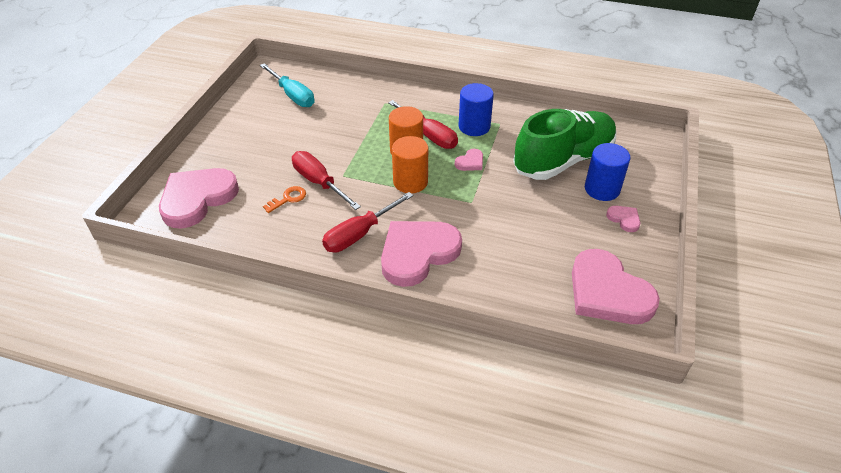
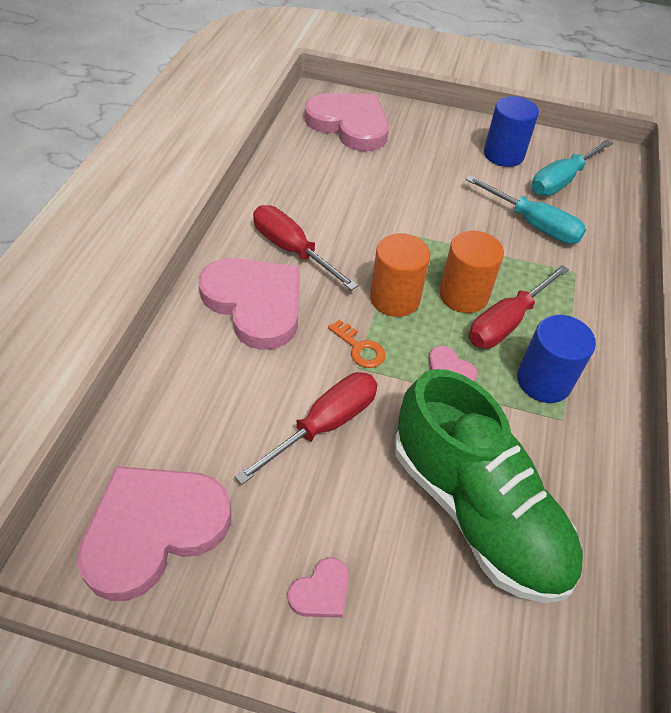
camera: 85 degrees right, 5 degrees up
orange key [263,186,306,213] -> orange key moved to [328,320,386,368]
red screwdriver [292,151,361,210] -> red screwdriver moved to [234,372,378,485]
blue cylinder [585,143,630,201] -> blue cylinder moved to [484,96,539,167]
none -> turquoise screwdriver [465,175,586,244]

